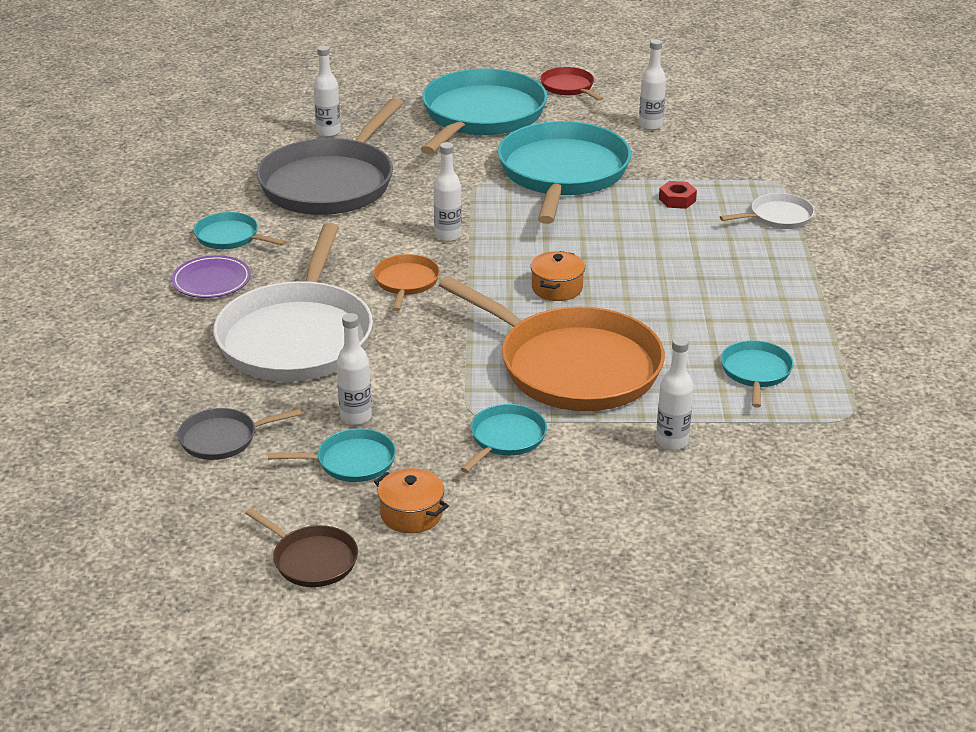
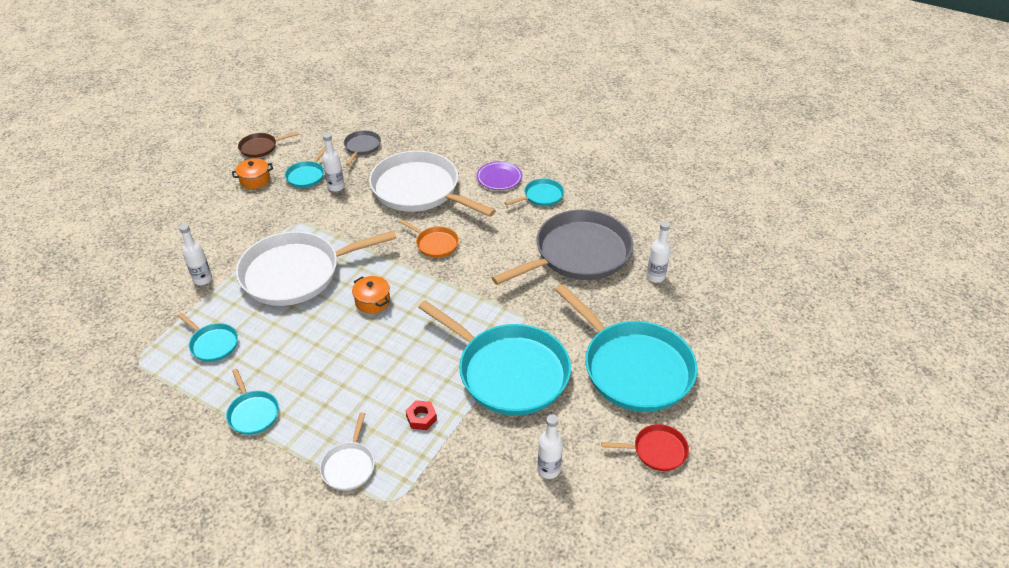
camera: 120 degrees right, 10 degrees up
grey pan [256,98,403,215] -> grey pan turned 90 degrees clockwise [491,210,633,285]
white bottle [434,142,462,242] -> none
orange pan [439,276,665,411] -> white pan [236,230,396,306]
turquoise pan [461,404,547,473] -> turquoise pan moved to [226,369,279,435]

